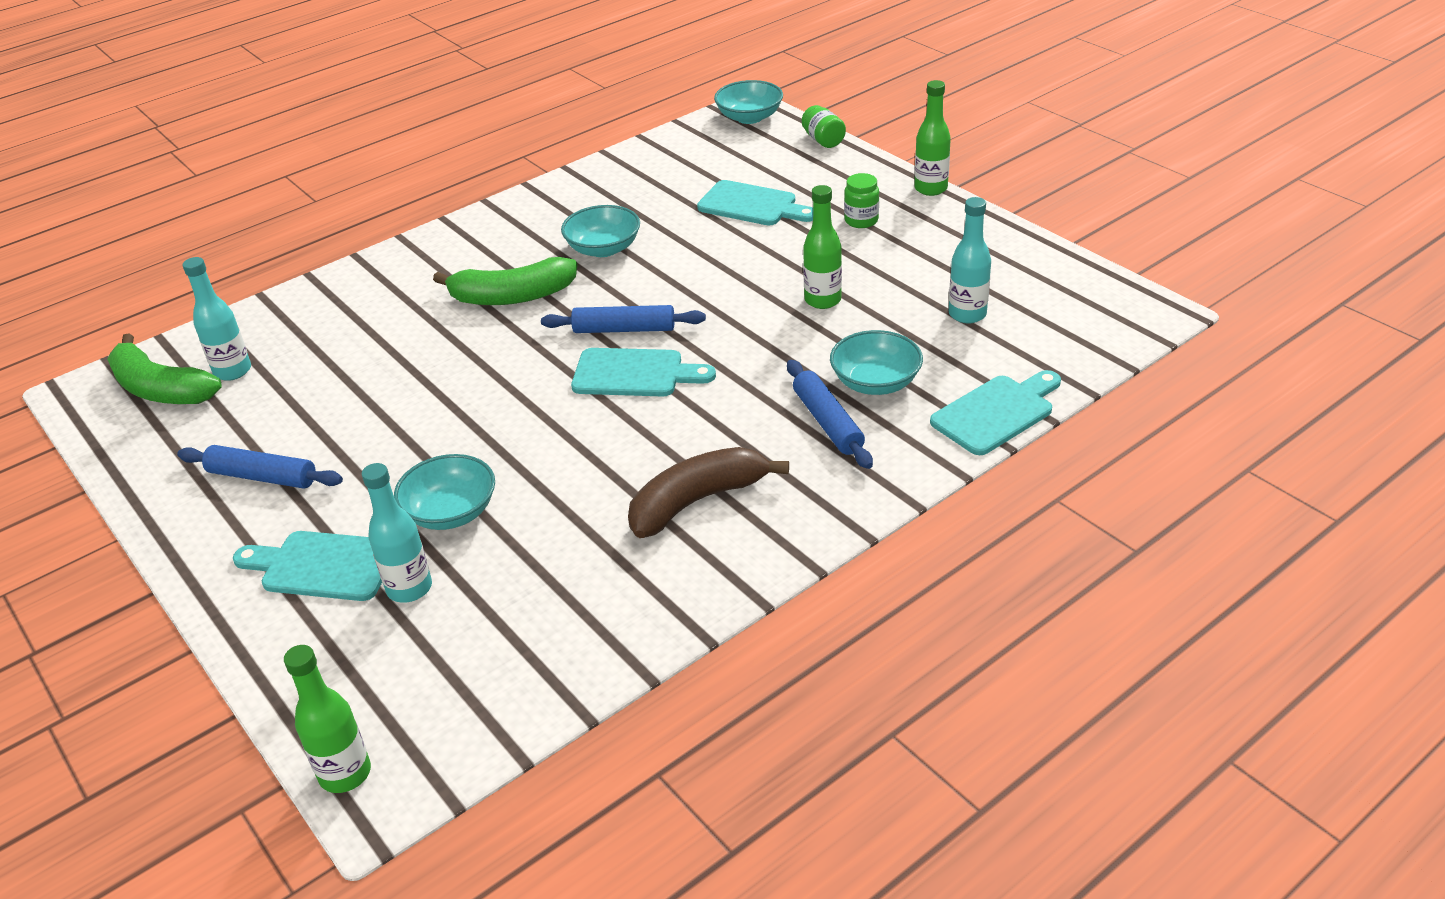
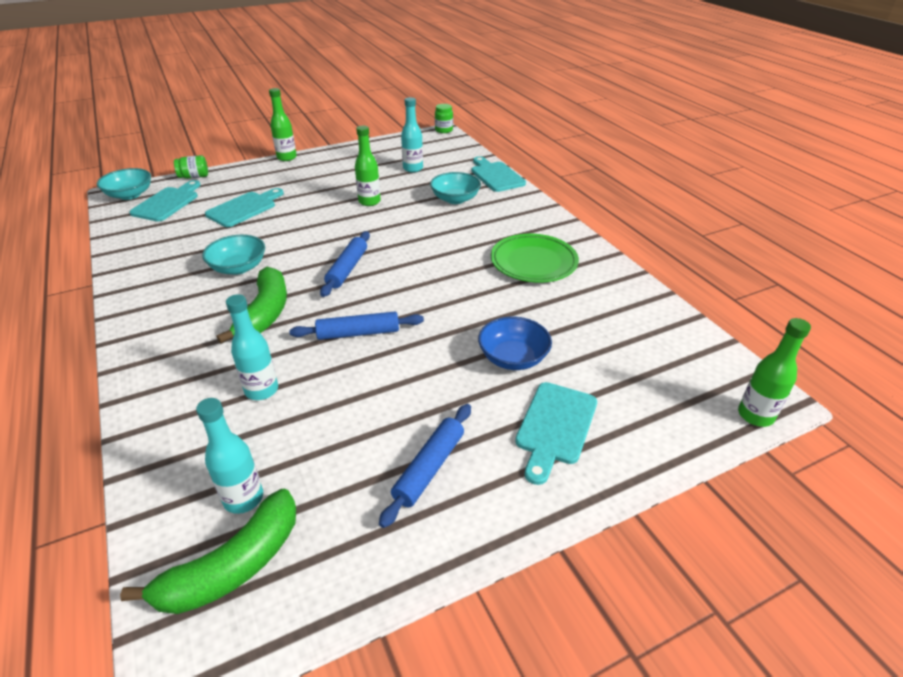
camera: 80 degrees left, 0 degrees up
turquoise bottle [362,463,432,603] -> turquoise bottle moved to [226,294,278,400]
turquoise bowl [394,454,495,530] -> blue bowl [478,316,552,370]
turquoise cutting board [571,348,716,397] -> turquoise cutting board moved to [130,180,200,221]
brown banana [628,447,789,538] -> green plate [491,234,579,283]
blue rolling pin [787,360,873,469] -> blue rolling pin moved to [289,312,424,340]
green jar [844,173,879,228] -> green jar moved to [435,104,453,133]

